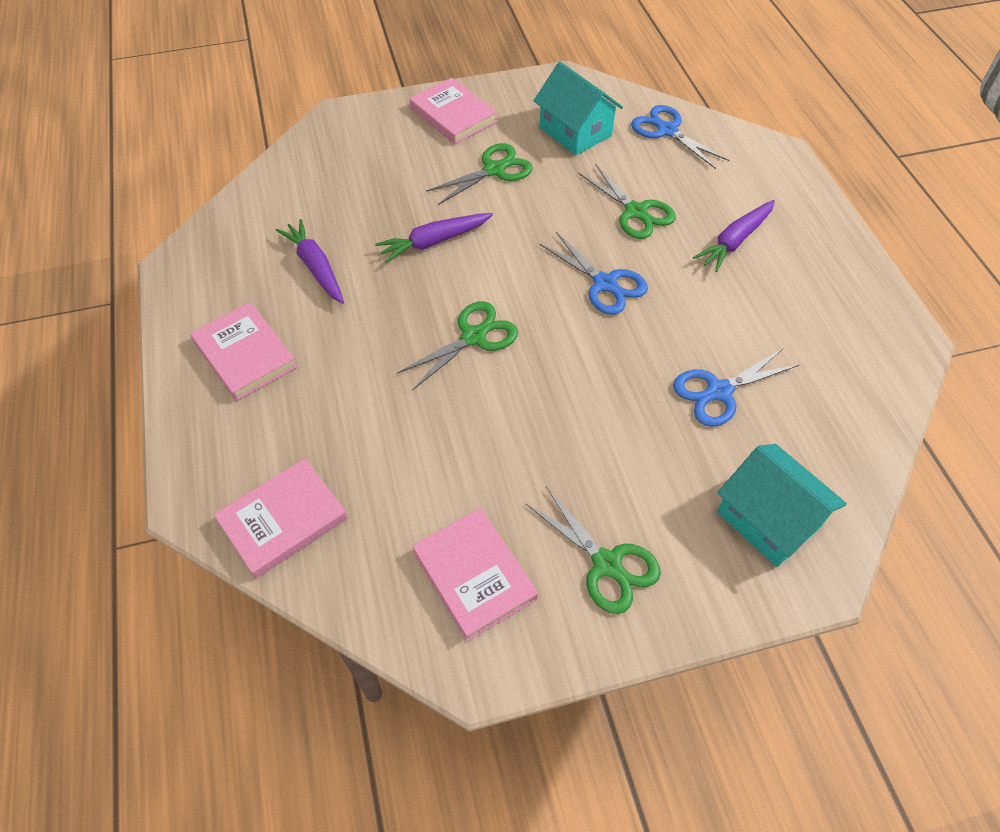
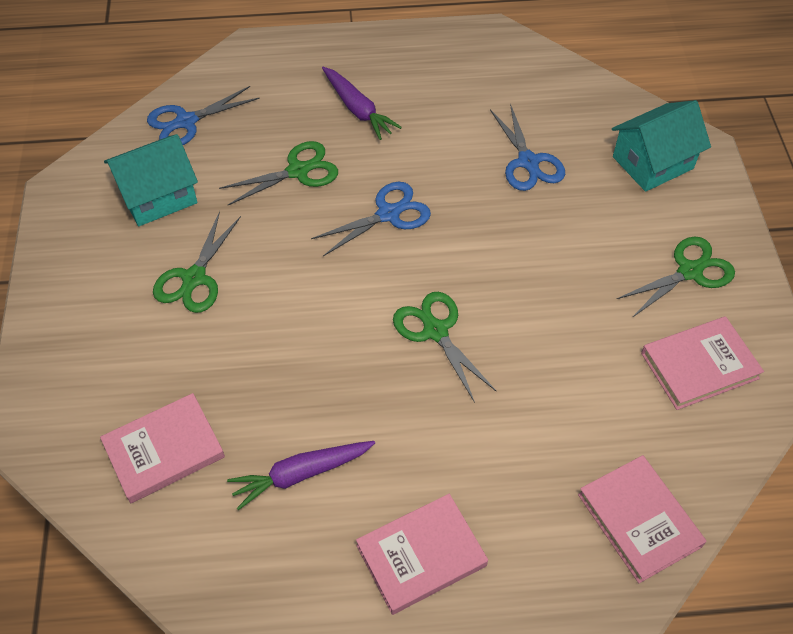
camera: 80 degrees left, 0 degrees up
purple carrot [375,213,493,263] -> none
pink book [409,78,497,144] -> pink book moved to [100,393,225,503]
green scissors [426,143,533,205] -> green scissors turned 135 degrees counterclockwise [153,211,241,313]

